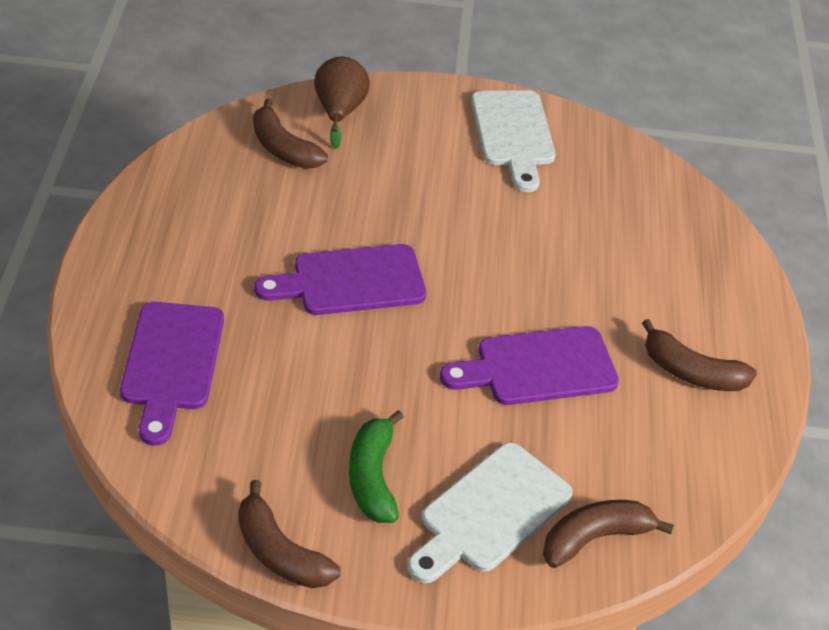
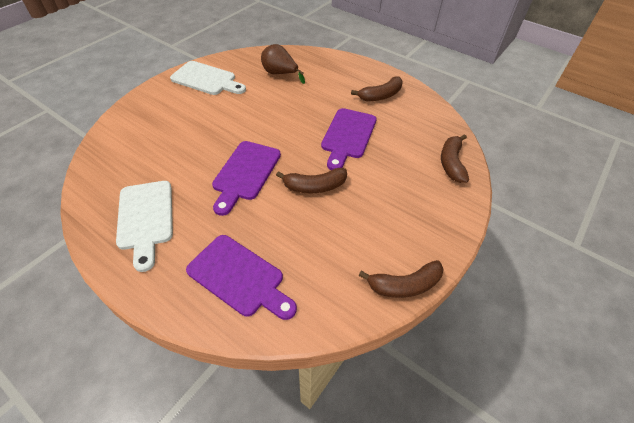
camera: 55 degrees left, 5 degrees up
brown banana [253,99,328,169] -> brown banana moved to [276,168,347,193]
brown pear [314,57,370,149] -> brown pear moved to [261,44,305,84]
green banana [349,410,404,523] -> none
white cutting board [408,443,572,583] -> white cutting board moved to [116,181,173,272]

